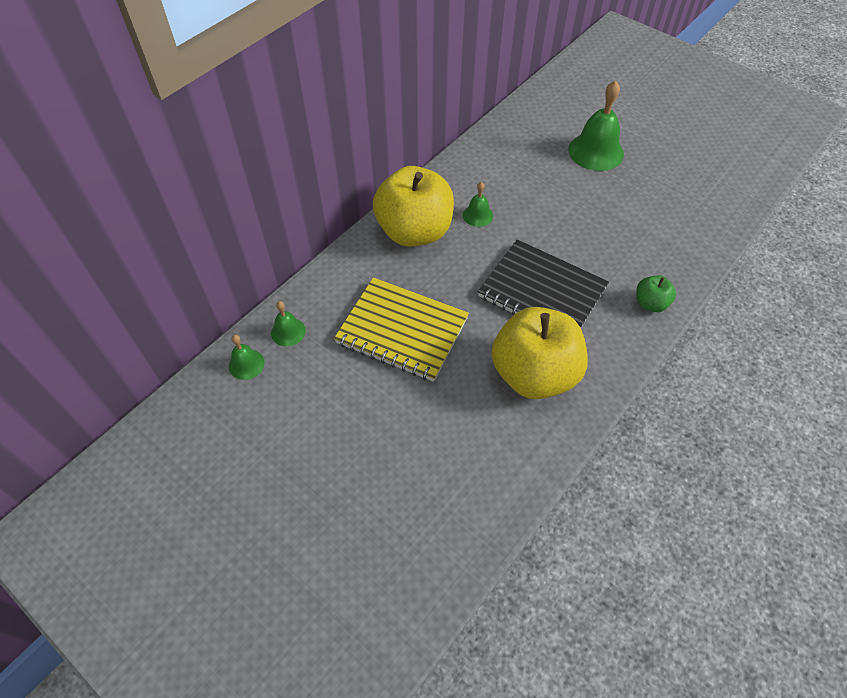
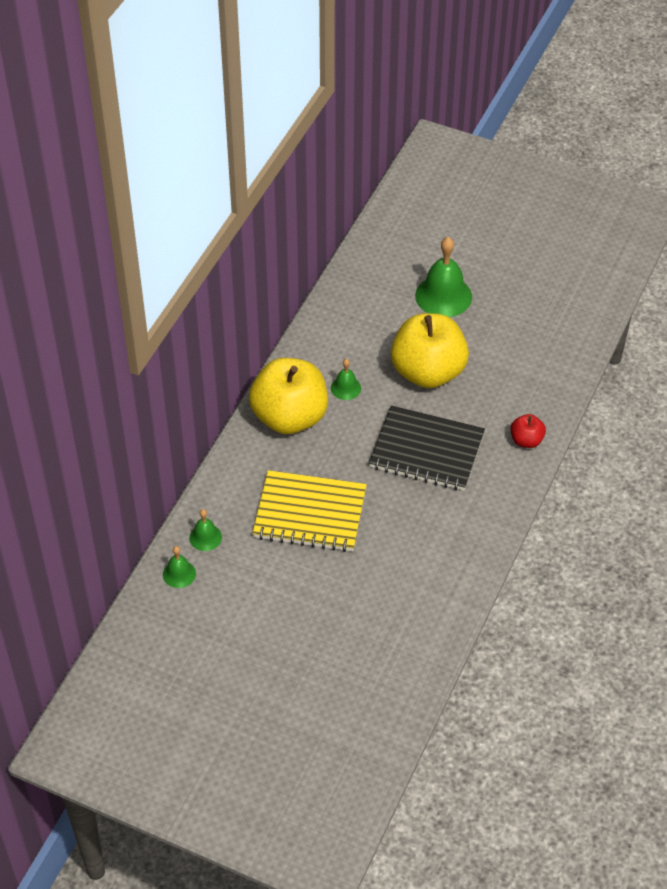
camera: 15 degrees left, 5 degrees down
yellow apple [491,307,588,399] -> yellow apple moved to [391,313,469,388]
green apple [636,275,676,312] -> red apple [511,414,546,448]

